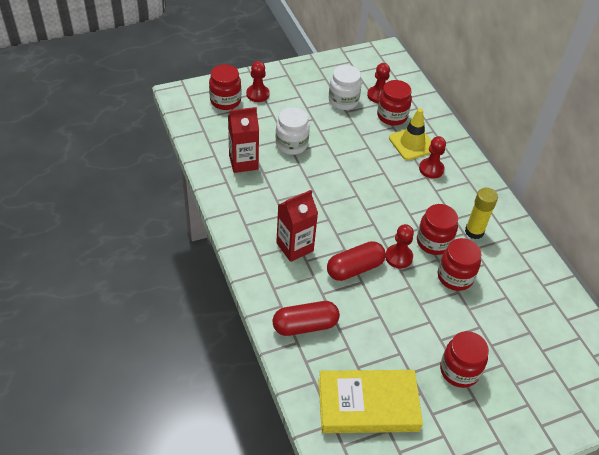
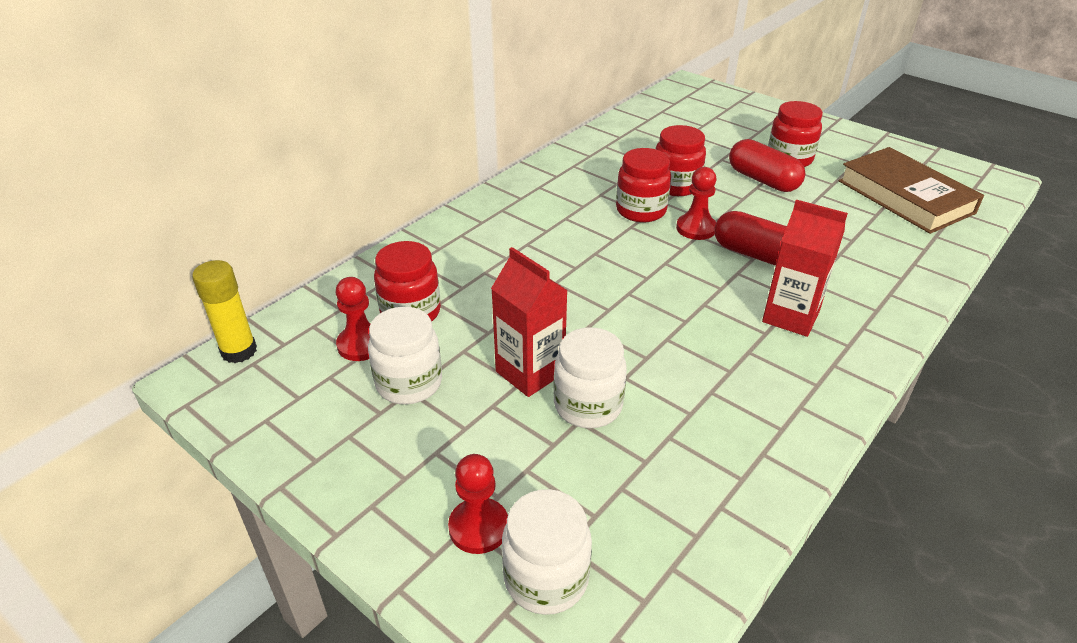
camera: 115 degrees left, 10 degrees down
red jar [209,64,241,110] -> white jar [502,489,592,615]
red carton [228,107,259,173] -> red carton moved to [491,247,568,397]
red capsule [273,301,340,336] -> red capsule moved to [729,139,805,192]
yellow book [318,370,423,433] -> brown book [838,147,984,234]
yellow traffic cone [389,108,431,160] -> none
red pawn [419,136,446,179] -> none
yellow glue stick [465,188,498,239] -> yellow glue stick moved to [192,260,257,363]

